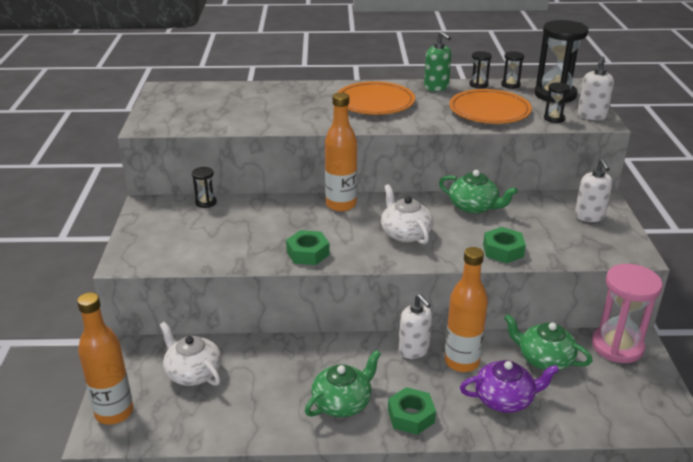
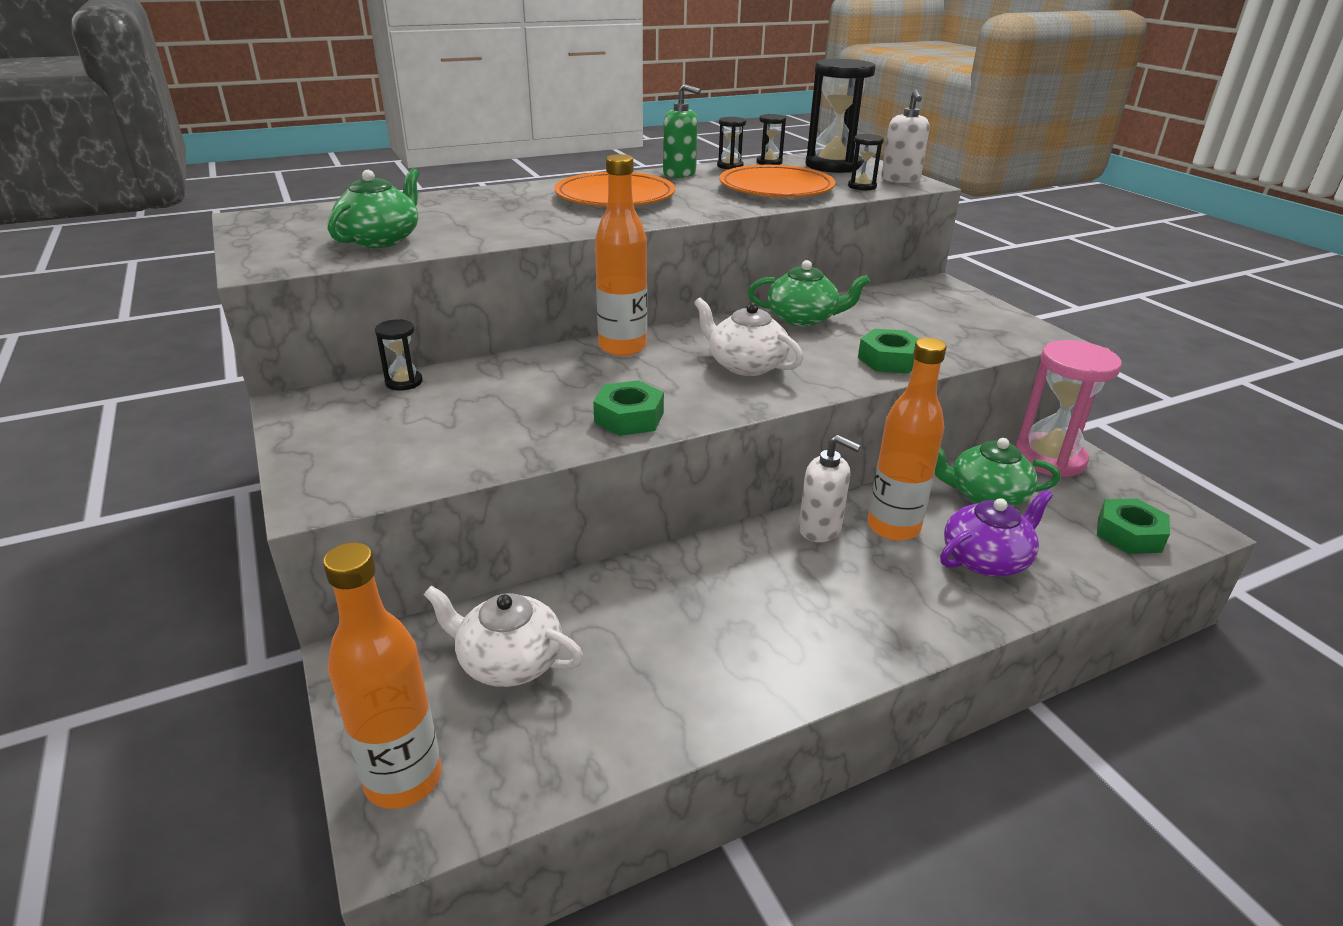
camera: 25 degrees left, 0 degrees up
green teapot [305,350,381,417] -> green teapot moved to [328,168,420,248]
green nut [388,387,436,435] -> green nut moved to [1097,498,1170,554]
white soap dispenser [575,159,613,222] -> none

